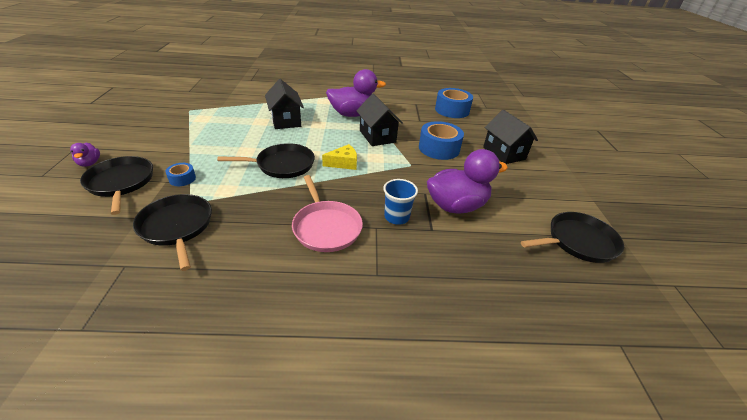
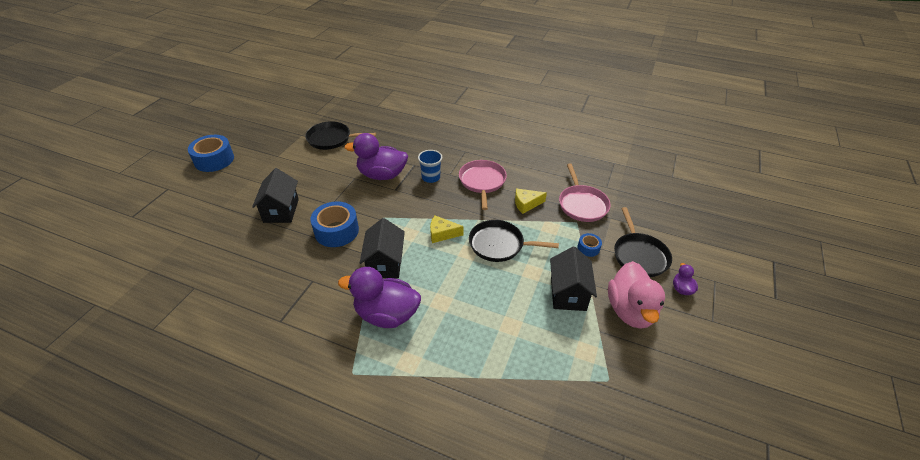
camera: 155 degrees left, 5 degrees up
black pan [133,194,212,271] -> pink pan [559,164,611,222]
black house [265,79,304,129] -> black house moved to [550,246,597,311]
blue tape [435,88,473,118] -> blue tape moved to [188,135,234,172]
none -> yellow cheese [515,188,547,214]
none -> pink duck [608,261,665,329]

